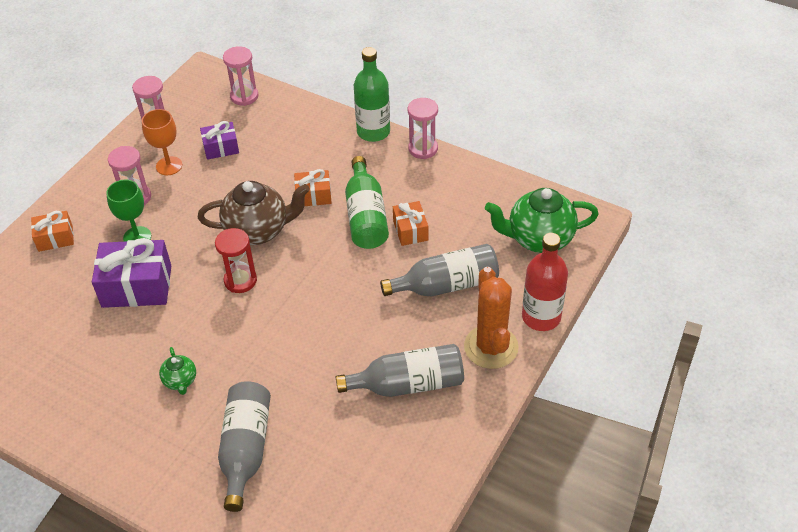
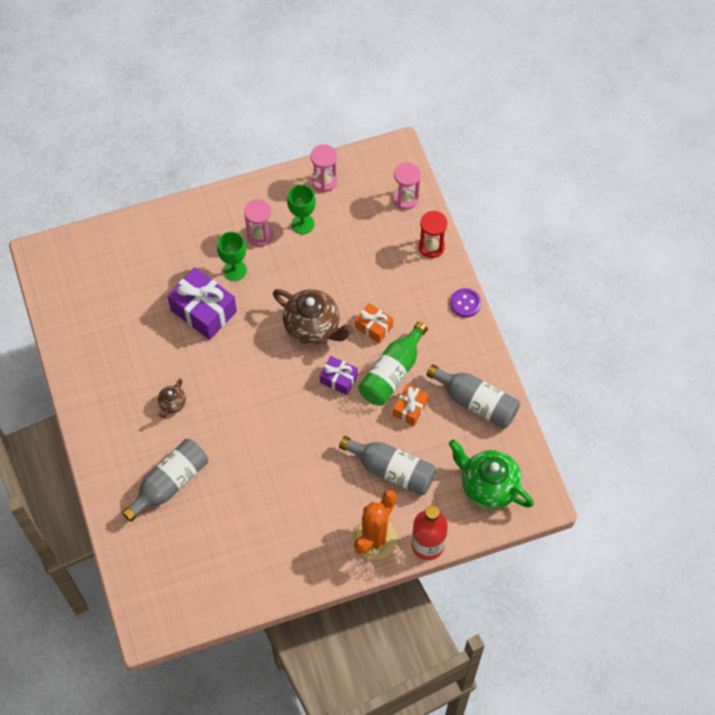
camera: 40 degrees right, 15 degrees up
orange gift [31,211,74,252] -> none
orange goblet [142,109,182,175] -> green goblet [287,185,316,234]
green teapot [159,347,196,395] -> brown teapot [158,379,186,418]
purple gift [200,121,239,160] -> purple gift moved to [320,356,358,395]
red hourglass [215,228,257,293] -> red hourglass moved to [419,211,447,258]
grey bottle [336,344,464,397] -> grey bottle moved to [426,364,520,429]
green bottle [354,47,390,142] -> purple button [450,288,481,317]
pink hourglass [408,98,438,159] -> none

